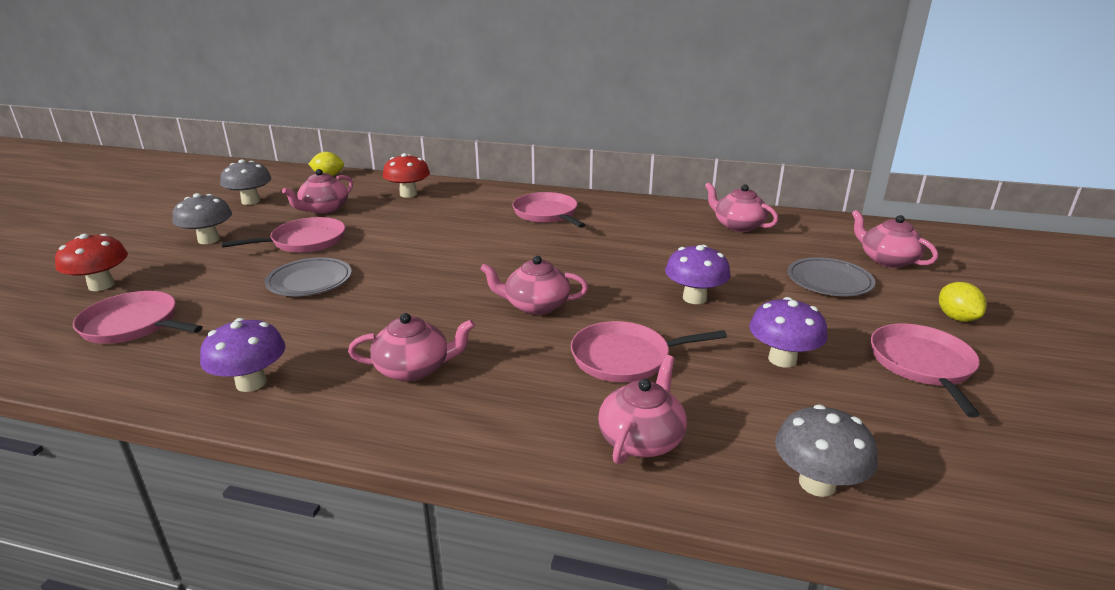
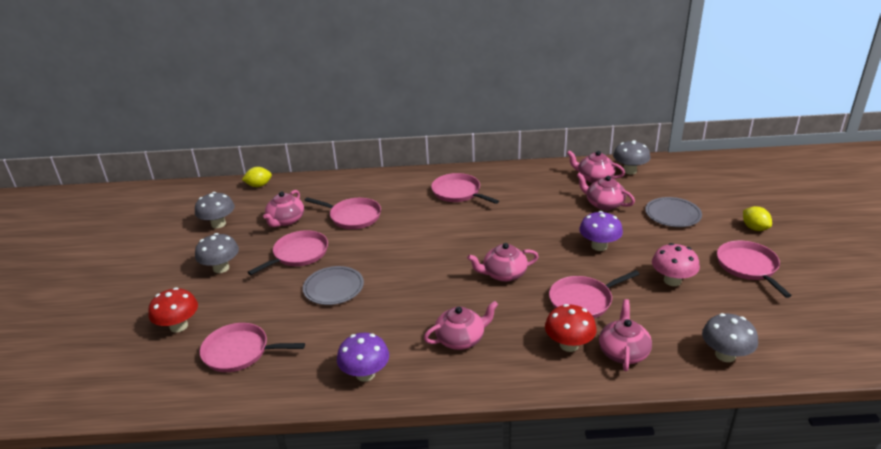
camera: 15 degrees left, 5 degrees up
red mushroom [383,153,430,198] -> red mushroom moved to [545,304,597,352]
purple mushroom [749,297,828,368] -> pink mushroom [652,243,700,286]
pink teapot [851,210,938,268] -> pink teapot moved to [576,173,635,210]
none -> pink pan [304,197,381,229]
none -> grey mushroom [613,140,651,174]

